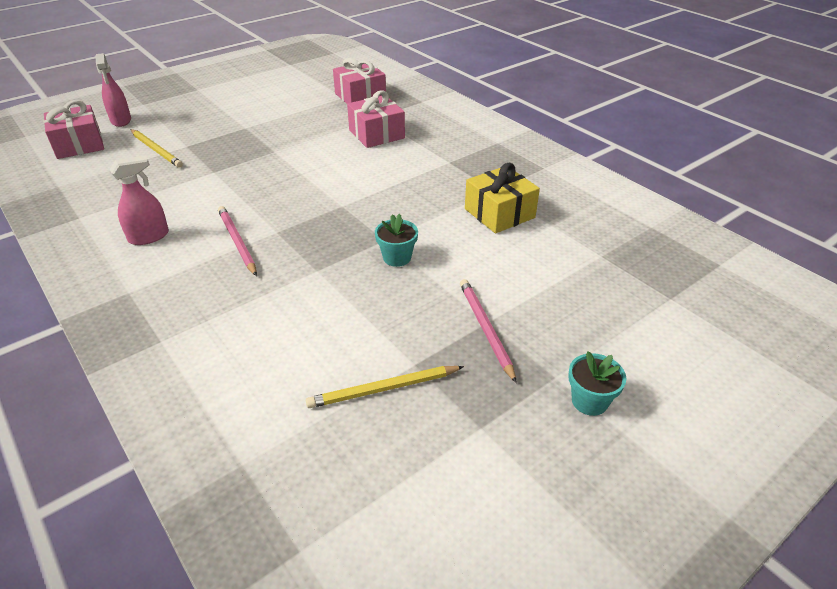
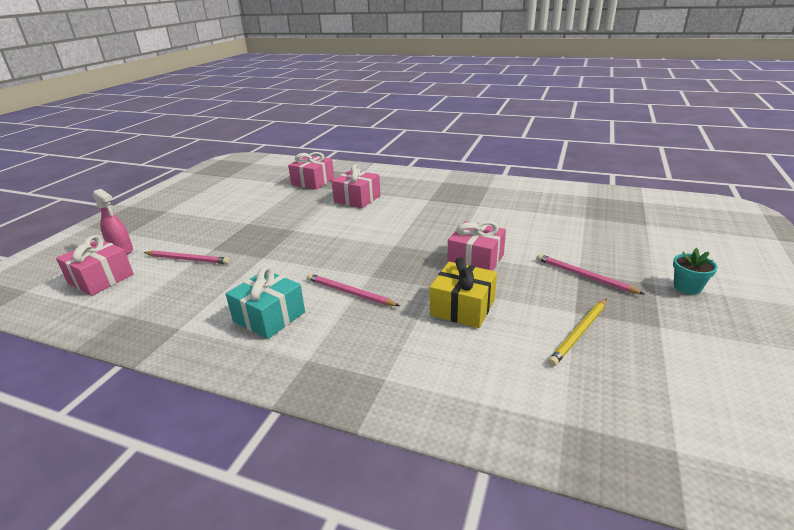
camera: 30 degrees left, 10 degrees down
pink spray bottle [110,155,169,245] -> turquoise gift [225,267,305,339]
yellow pencil [130,129,183,168] -> pink pencil [143,250,230,264]
turquoise flower pot [375,214,418,267] -> pink gift [447,221,506,271]
yellow gift [465,163,540,234] -> yellow gift moved to [430,257,497,328]

